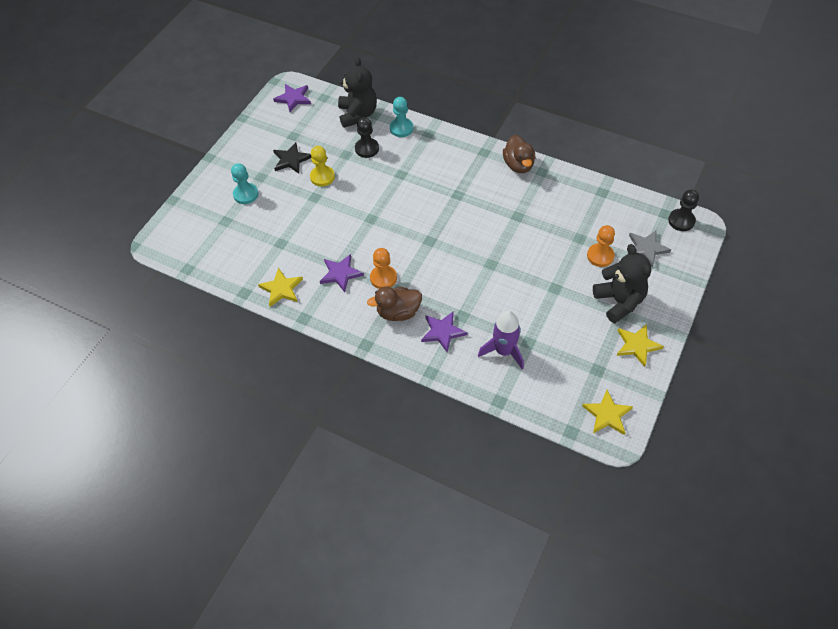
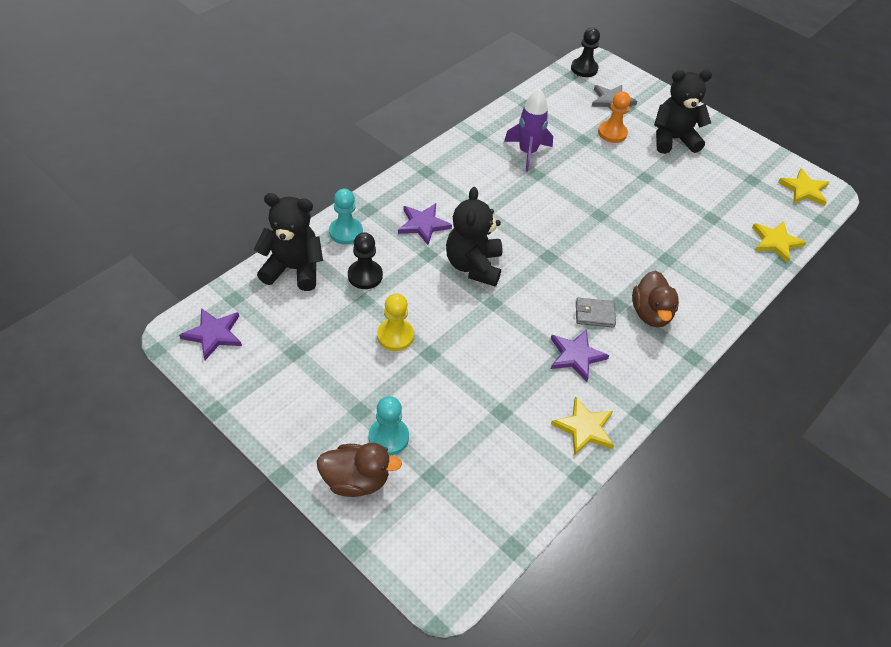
camera: 80 degrees left, 5 degrees down
black star [273,142,311,174] -> none
orange pawn [370,248,397,289] -> grey wallet [576,298,616,328]
purple star [421,311,467,353] -> purple star moved to [398,203,452,245]
purple rocket [478,311,524,369] -> purple rocket moved to [504,88,553,172]
brown duck [503,135,535,173] -> brown duck moved to [317,443,402,497]
yellow star [617,324,664,367] -> yellow star moved to [752,221,806,263]
none -> black teddy bear [446,187,503,286]

